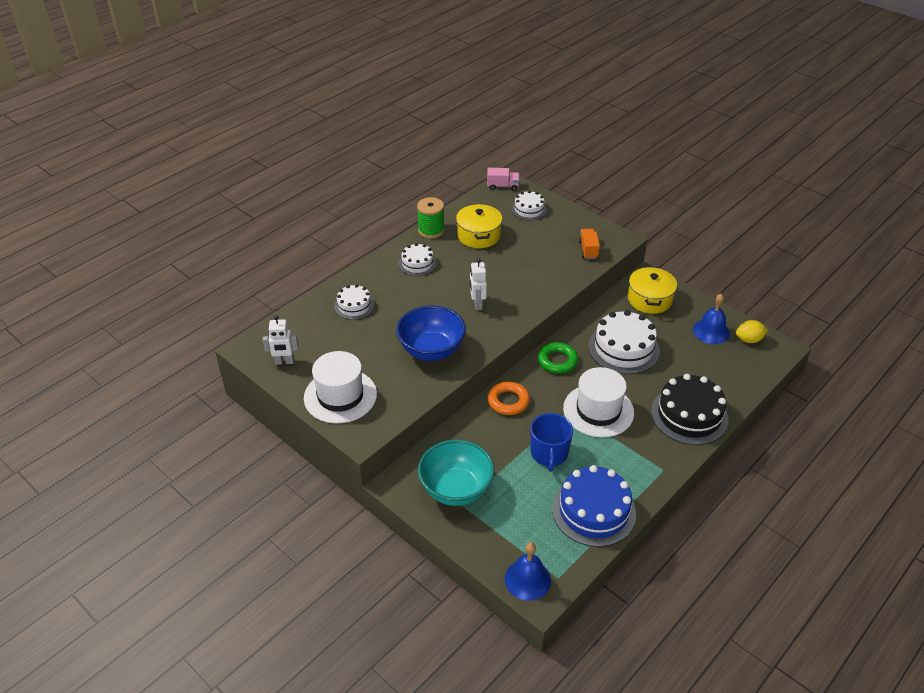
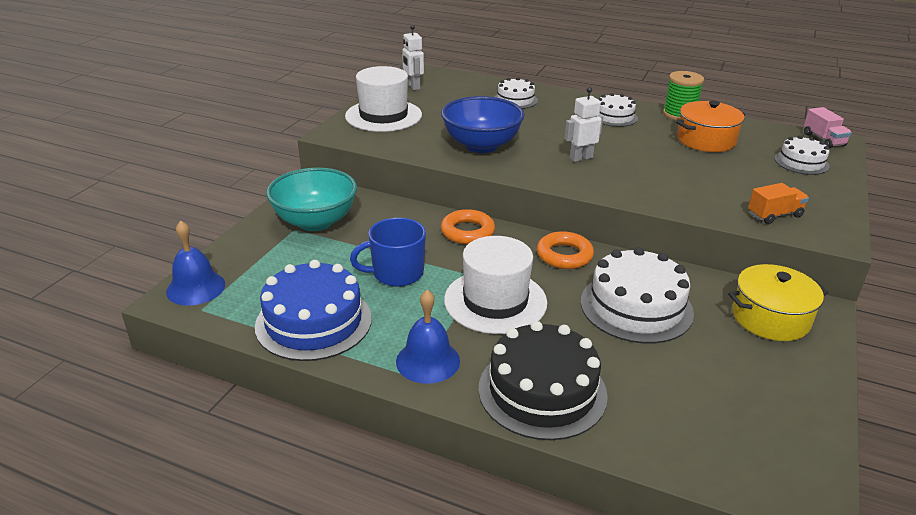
camera: 70 degrees right, 10 degrees down
yellow pot [456,204,503,248] -> orange pot [676,101,745,152]
green ring [538,342,578,373] -> orange ring [537,231,594,269]
blue bell [693,294,730,344] -> blue bell moved to [396,290,460,384]
yellow lemon [736,320,768,343] -> none

